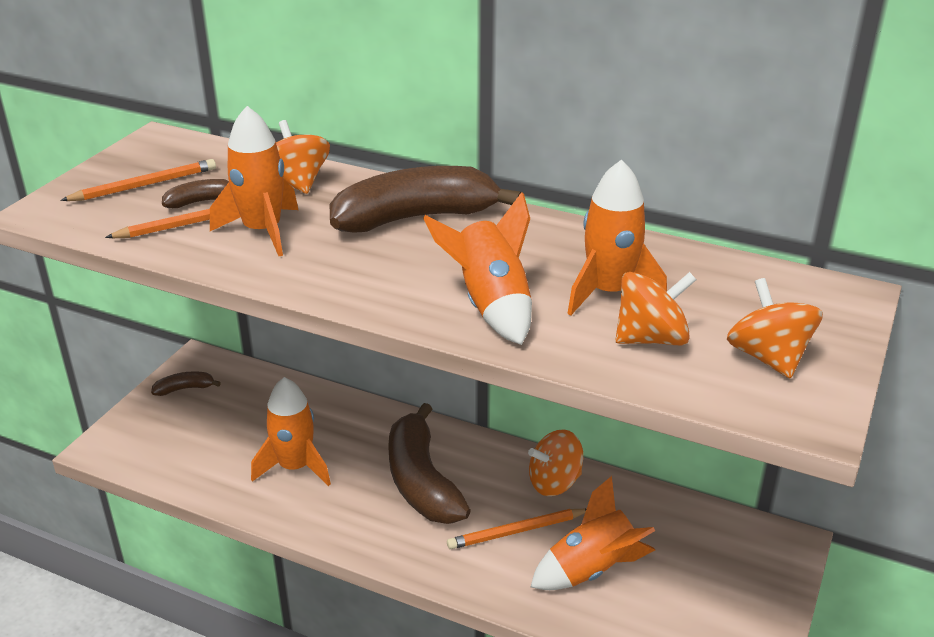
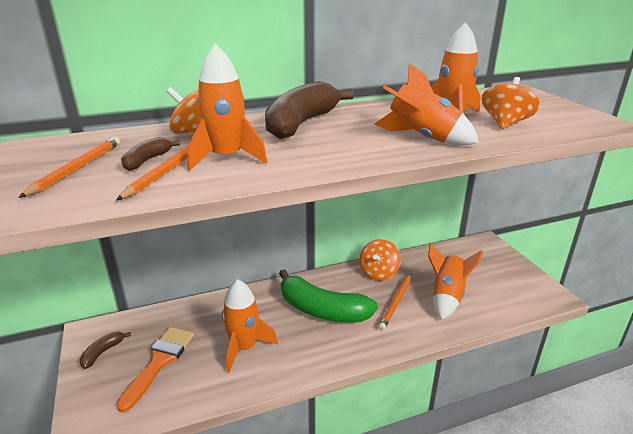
camera: 45 degrees left, 5 degrees down
brown banana [388,403,471,524] -> green banana [279,269,378,322]
orange spinning top [727,278,823,378] -> none
none -> orange brush [117,327,194,413]

